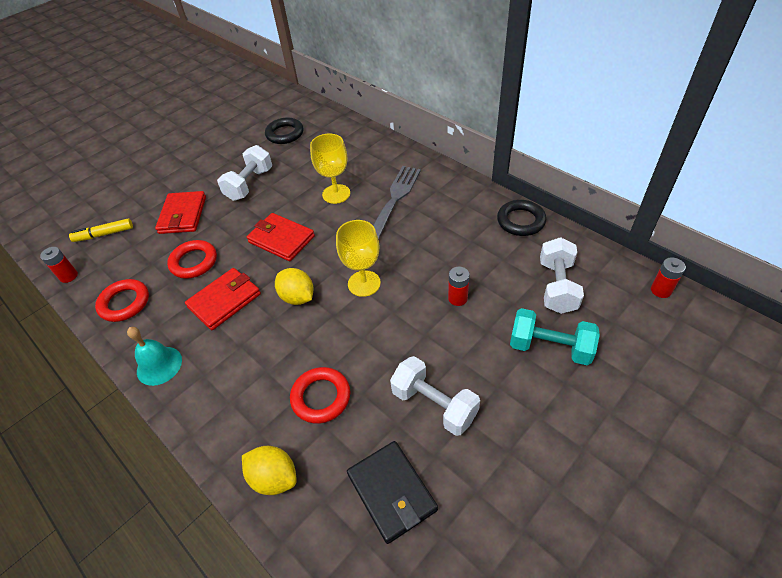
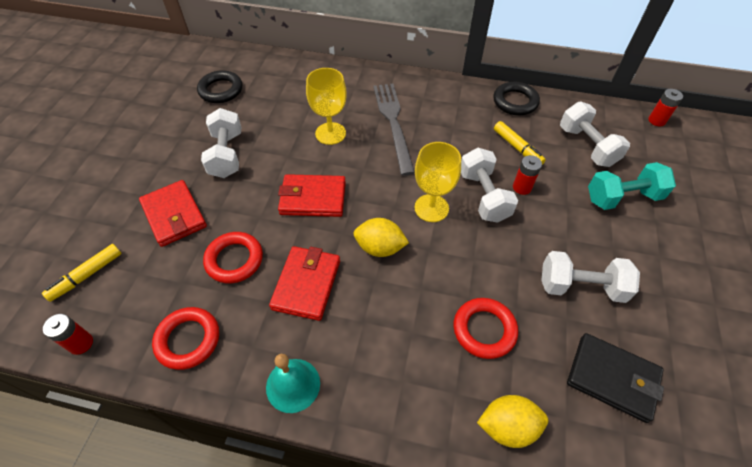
camera: 35 degrees left, 5 degrees up
none -> white dumbbell [461,148,518,223]
none -> yellow marker [494,121,546,165]

